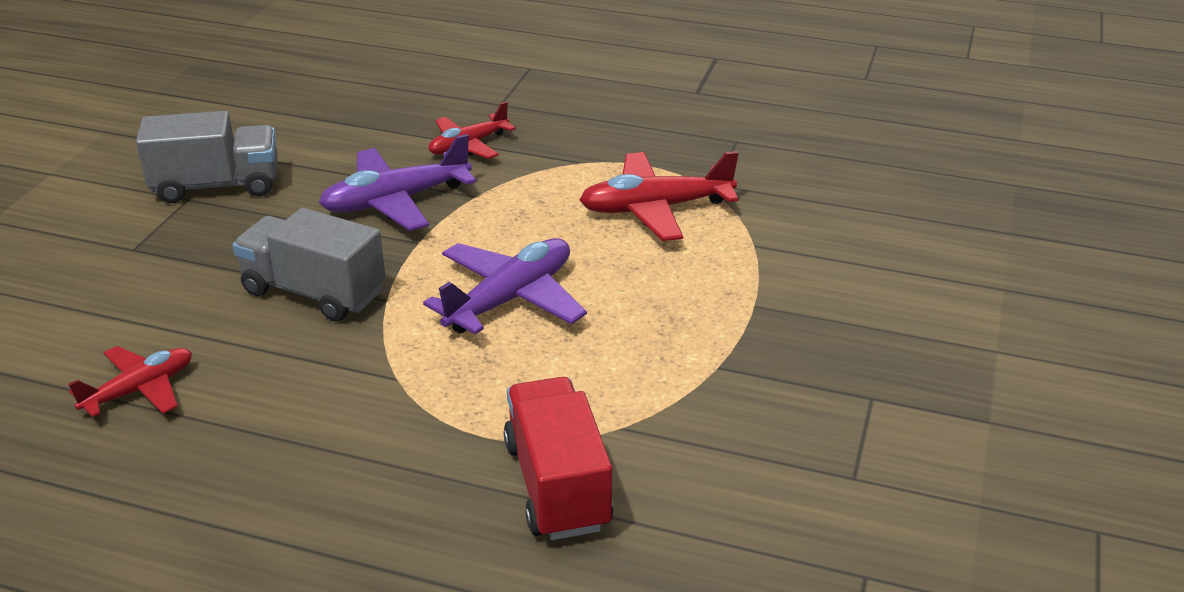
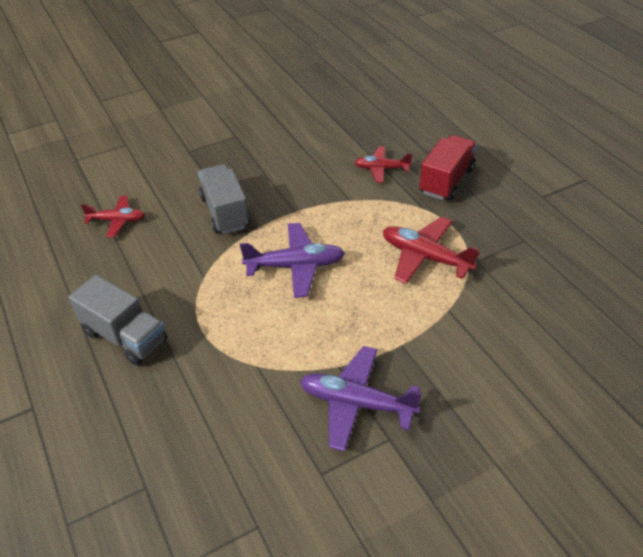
camera: 45 degrees right, 10 degrees up
grey truck [136,111,278,203] -> grey truck moved to [68,275,167,366]
purple plane [319,134,476,231] -> purple plane moved to [300,346,422,452]
red truck [504,377,613,540] -> red truck moved to [419,135,477,200]

